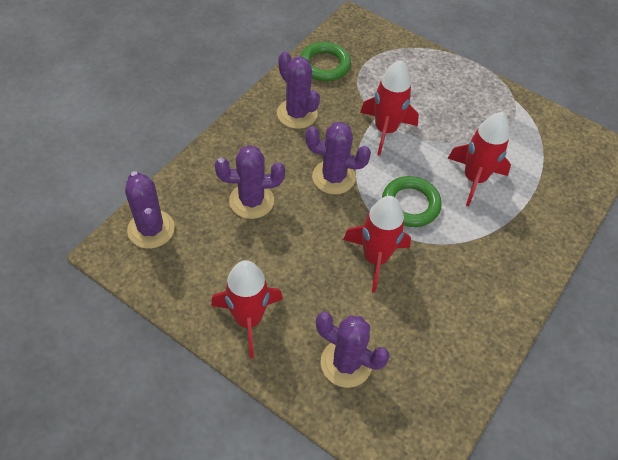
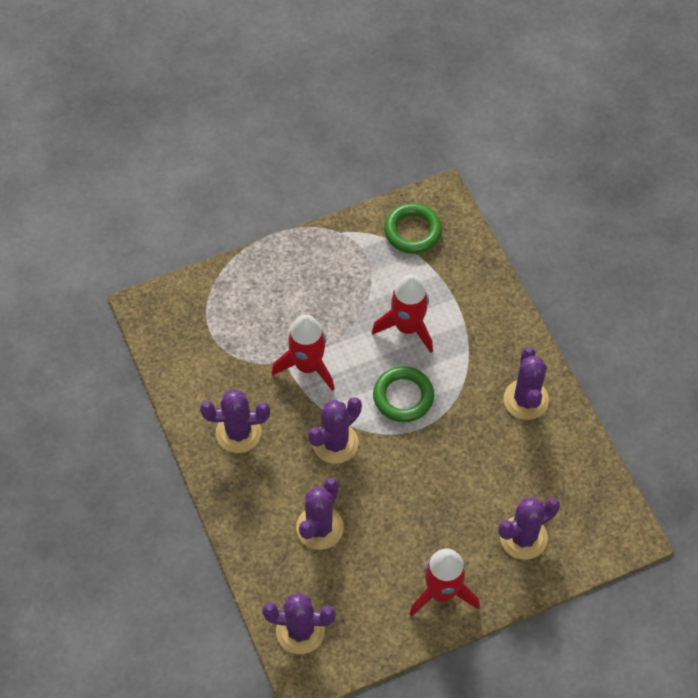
camera: 55 degrees left, 5 degrees up
green ring [300,42,351,81] -> green ring moved to [384,203,442,254]
red rocket [343,196,411,293] -> none
none -> purple cactus [504,347,549,420]

